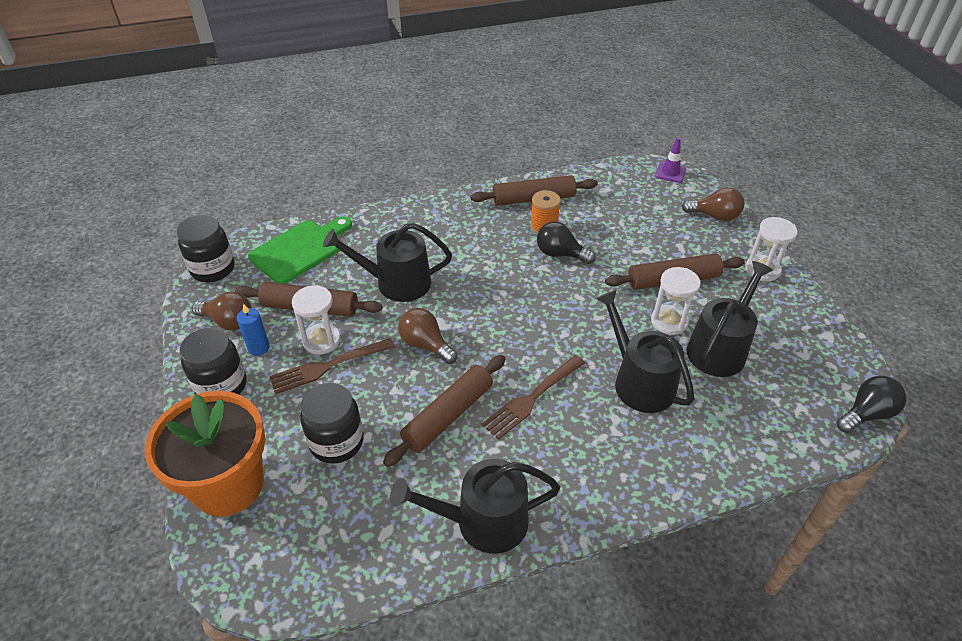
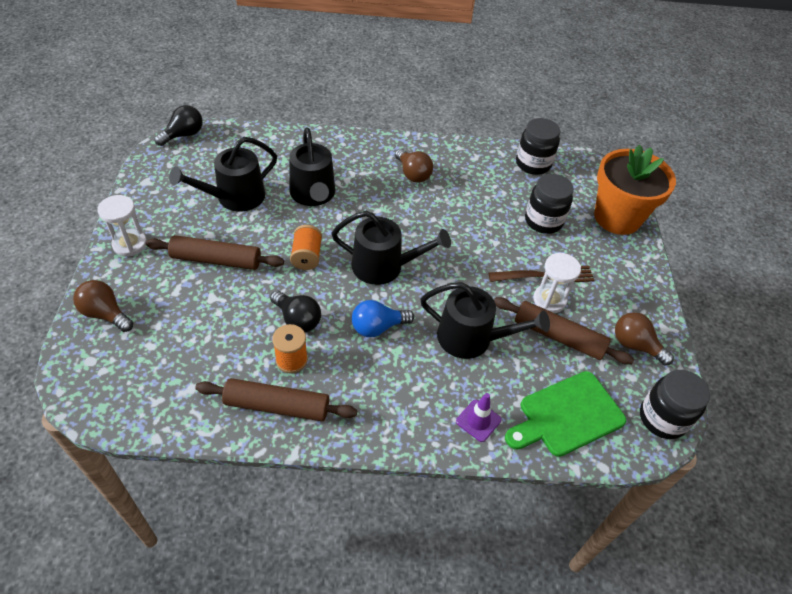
camera: 165 degrees left, 5 degrees up
black jar [180,328,246,394] -> black jar moved to [516,118,560,175]
blue candle [236,303,270,356] -> none
brown rolling pin [383,355,505,467] -> none
black watering can [390,459,560,554] -> black watering can moved to [331,211,451,285]
brown light bulb [398,308,457,364] -> brown light bulb moved to [395,149,433,183]
brown fork [482,355,585,440] -> none
white hourglass [651,267,701,335] -> none
purple traffic cone [655,137,686,183] -> purple traffic cone moved to [456,393,501,442]
black light bulb [837,376,907,433] -> black light bulb turned 150 degrees clockwise [155,105,202,146]
none -> orange spool [290,225,322,270]
none -> blue light bulb [352,300,414,337]

